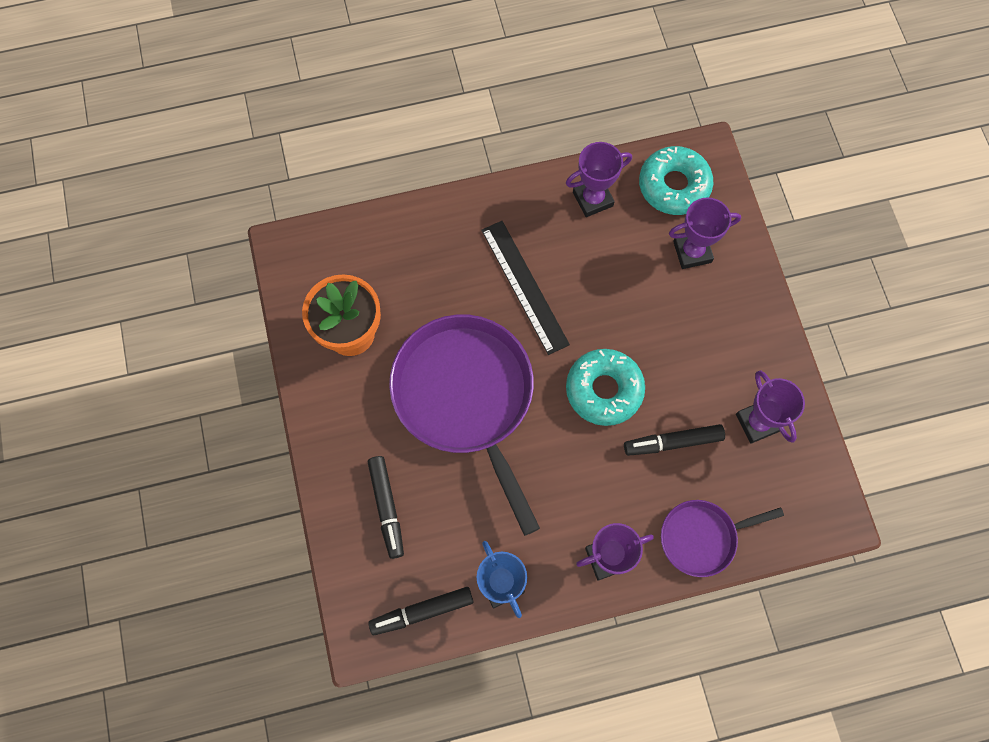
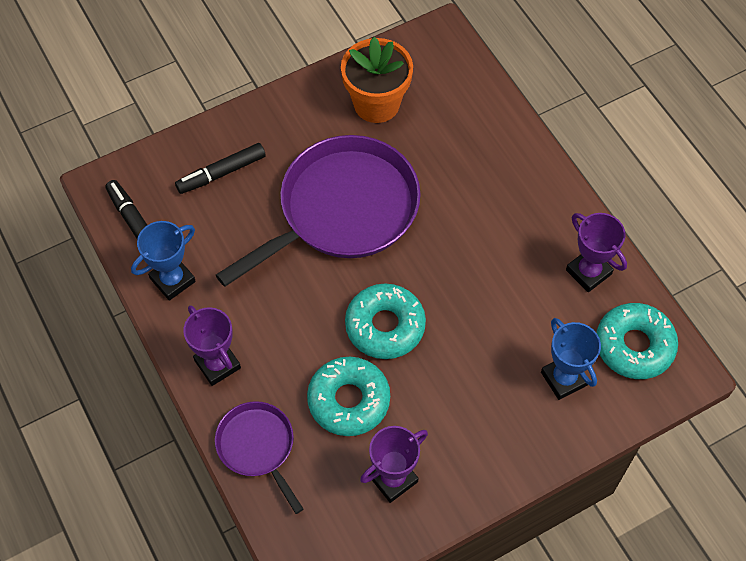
camera: 75 degrees right, 10 degrees down
black ruler [481,221,570,355] -> none
black marker [624,424,725,456] -> turquoise donut [307,357,390,436]
purple trophy [669,197,741,269] -> blue trophy [541,318,601,400]

